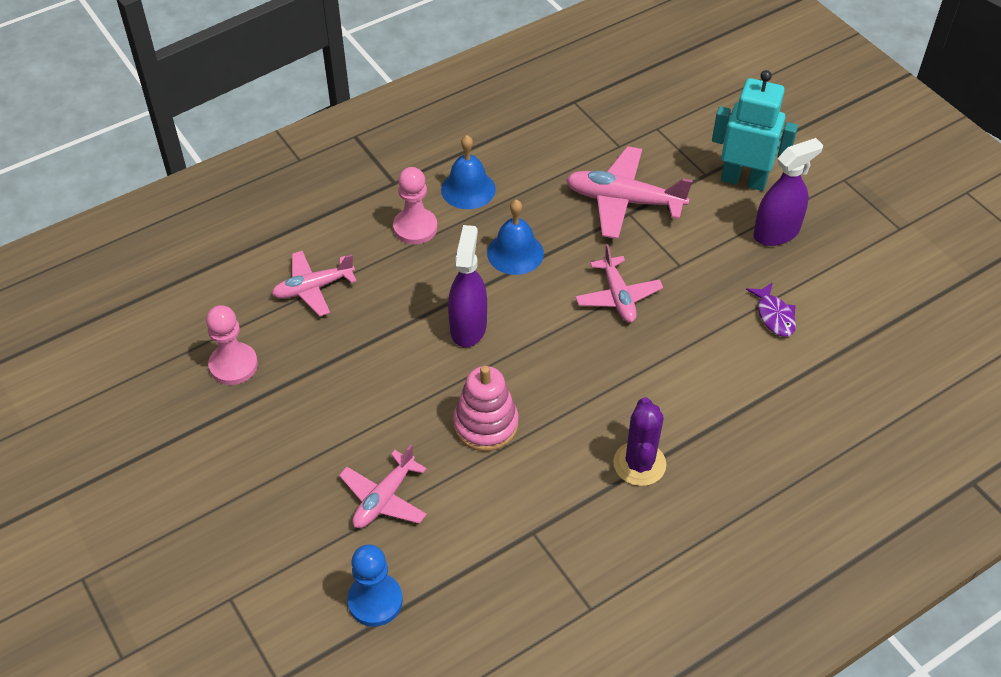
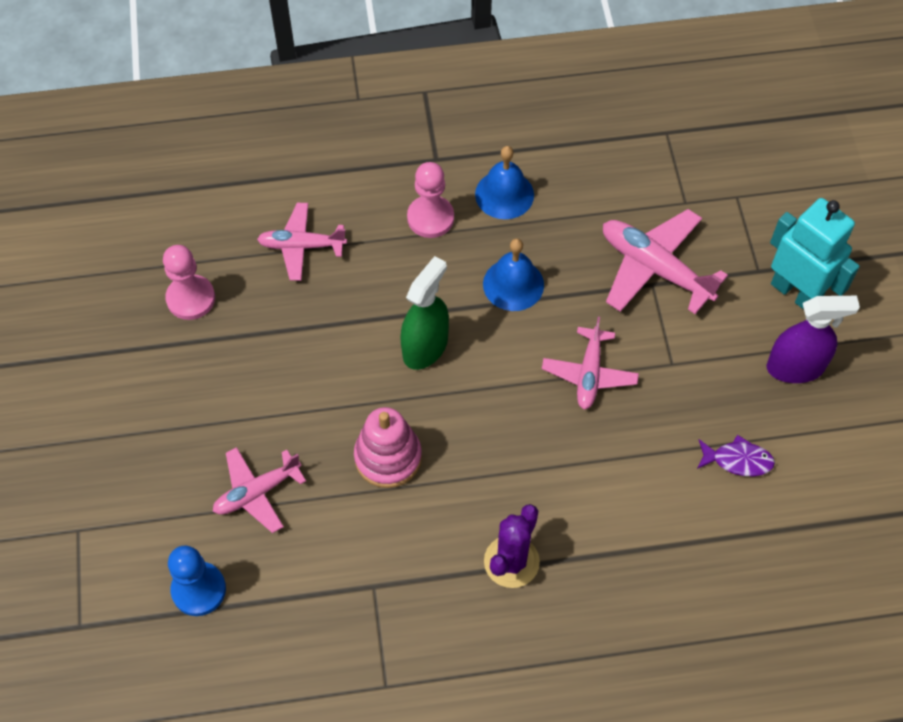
camera: 25 degrees right, 10 degrees up
purple spray bottle [448,225,487,347] -> green spray bottle [401,256,449,370]
purple fish [746,282,796,337] -> purple fish turned 90 degrees counterclockwise [697,435,775,476]

